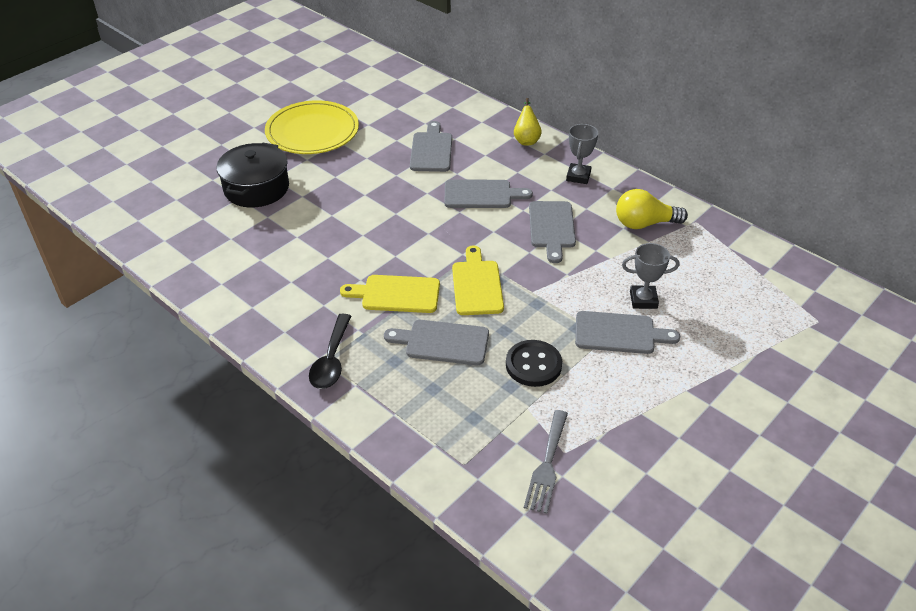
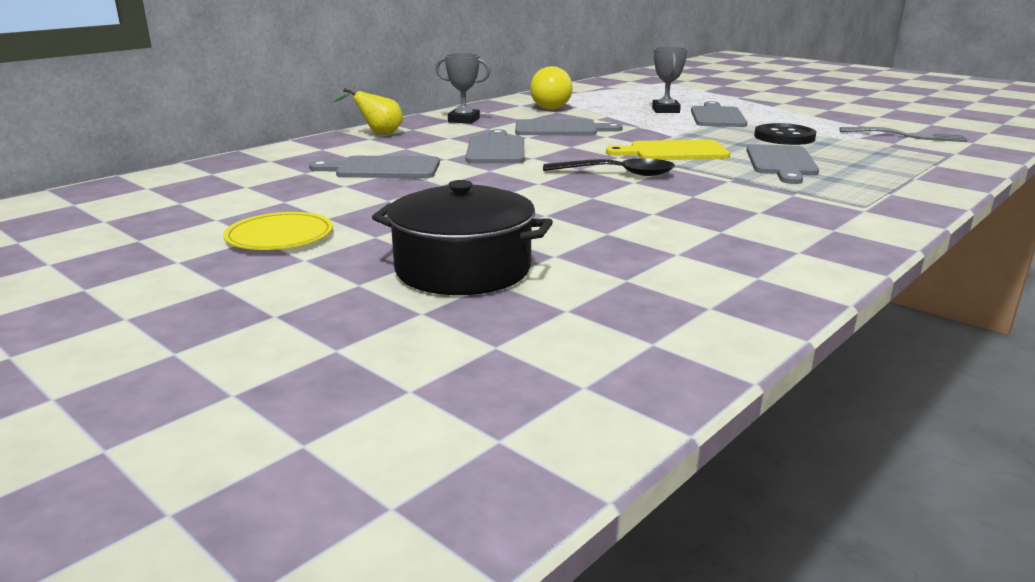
camera: 90 degrees left, 20 degrees down
yellow plate [265,100,359,154] -> yellow plate [223,212,333,250], size x0.56
black spoon [309,314,351,389] -> black spoon moved to [543,158,675,176]
yellow cutting board [340,275,440,313] -> none

